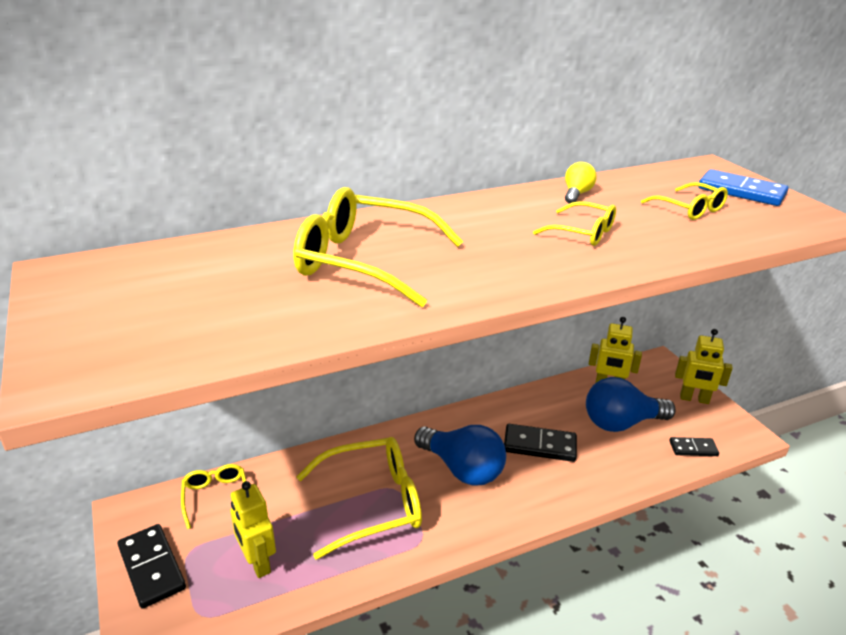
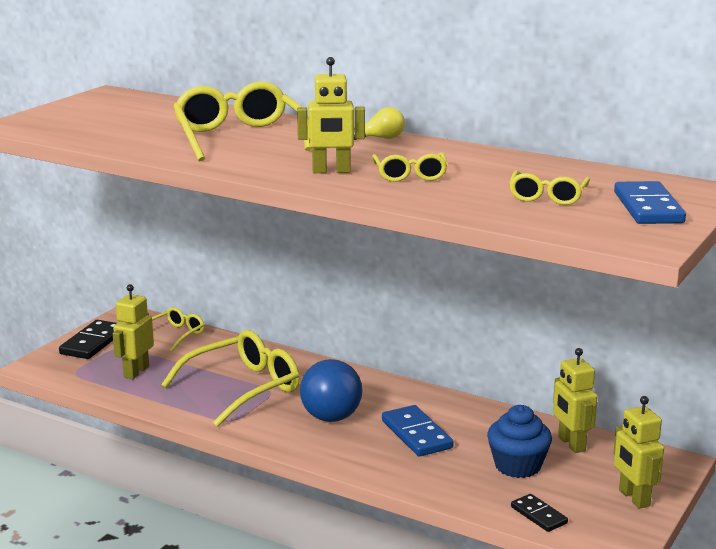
camera: 55 degrees right, 10 degrees down
yellow glasses [296,437,422,560] -> yellow glasses turned 75 degrees counterclockwise [161,330,300,427]
black domino [504,424,577,462] -> blue domino [382,405,454,456]
yellow light bulb [565,162,597,204] -> yellow light bulb moved to [354,107,405,140]
blue light bulb [586,377,676,432] -> blue cupcake [487,405,552,478]
none -> yellow robot [297,57,365,173]

